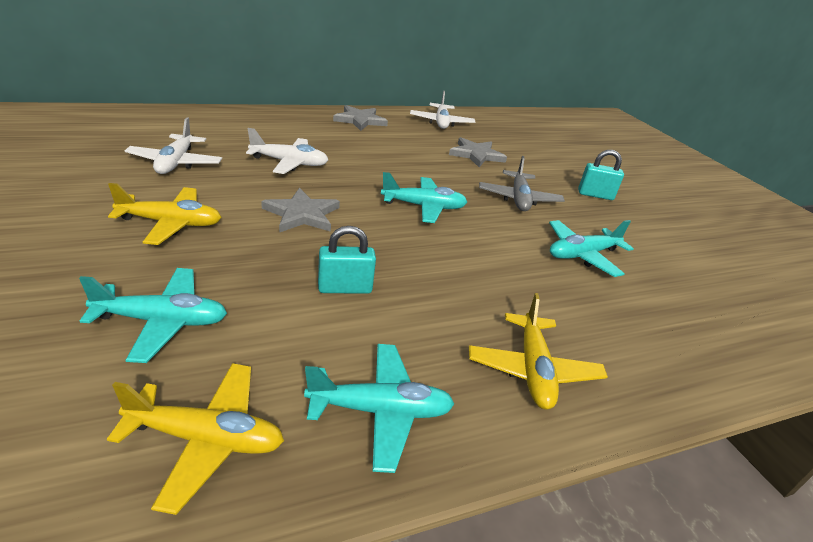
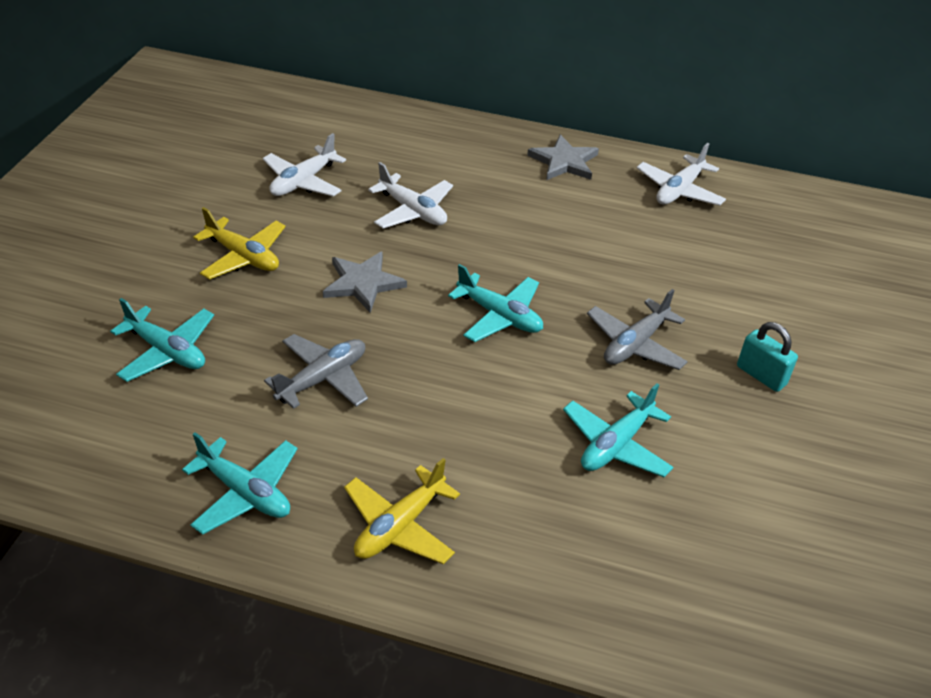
camera: 40 degrees right, 10 degrees up
yellow plane [107,363,284,515] -> none
turquoise padlock [318,226,376,294] -> grey plane [264,334,368,409]
grey star [449,137,507,167] -> none
turquoise plane [549,220,634,277] -> turquoise plane turned 60 degrees counterclockwise [563,383,673,477]

